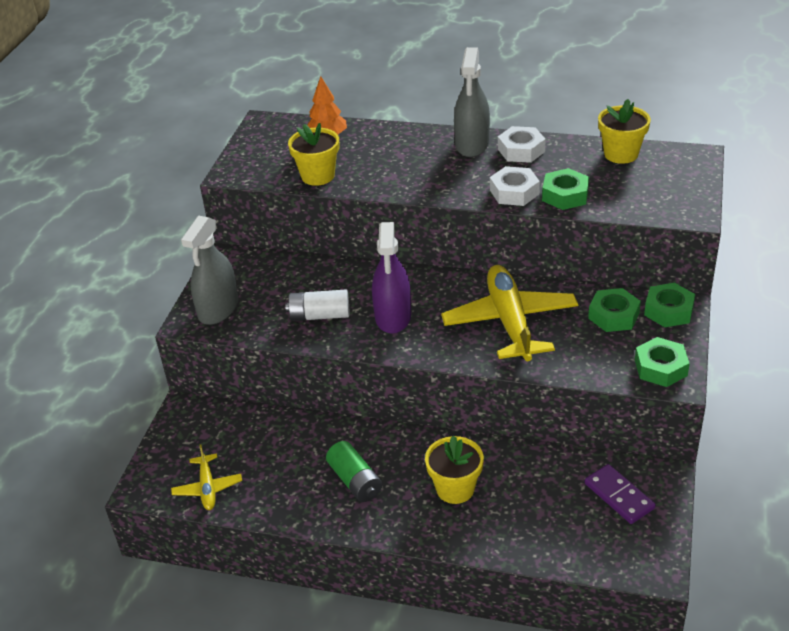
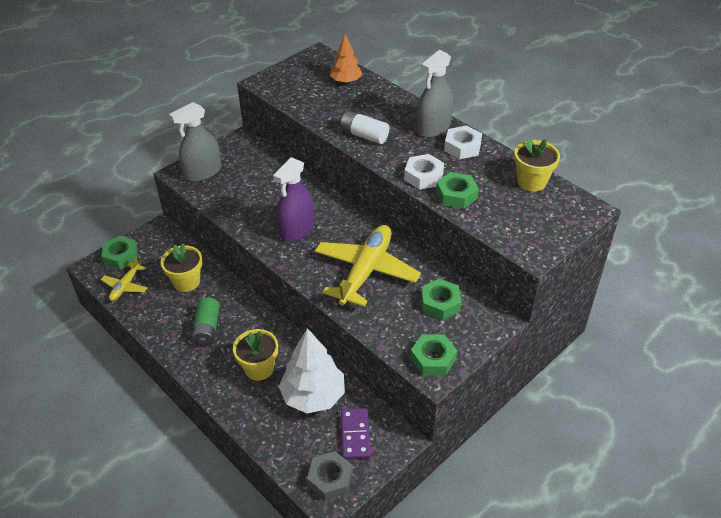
camera: 30 degrees right, 5 degrees up
white battery [285,290,349,321] -> white battery moved to [341,110,389,144]
yellow flower pot [288,123,339,186] -> yellow flower pot moved to [161,243,202,292]
green nut [644,283,695,327] -> green nut moved to [102,236,138,269]
none -> white tree [279,328,345,413]
none -> grey nut [307,451,353,501]

